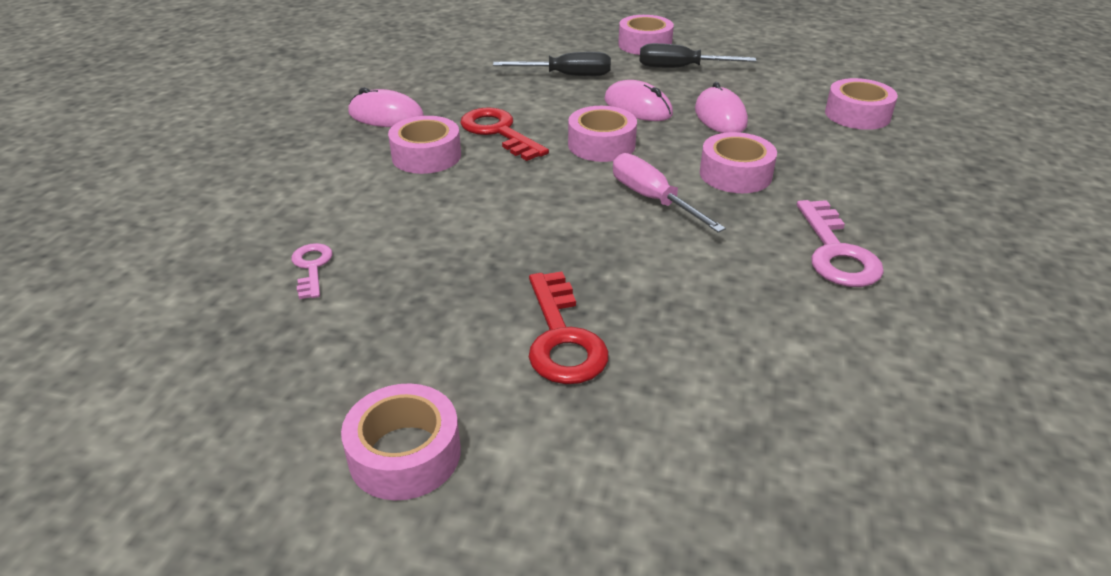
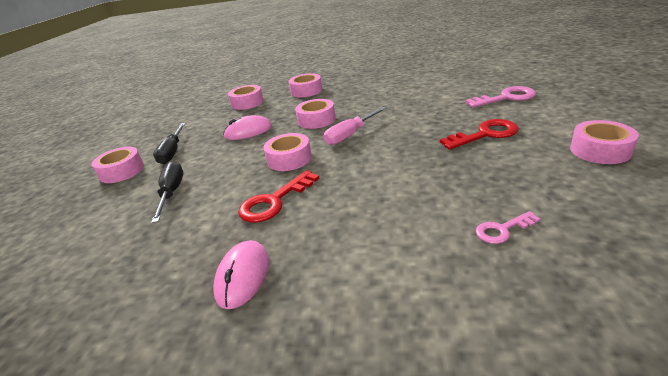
camera: 95 degrees left, 5 degrees down
pink tape [388,116,461,174] -> pink tape moved to [288,73,322,97]
pink mouse [604,80,673,121] -> none
pink key [797,200,884,287] -> pink key moved to [465,86,536,108]

